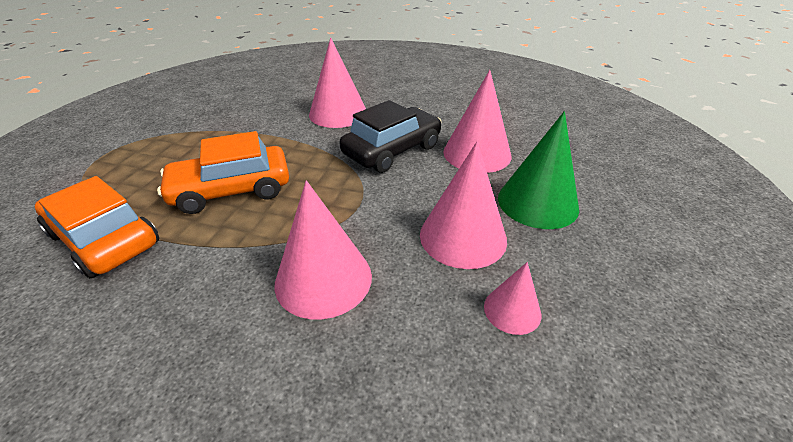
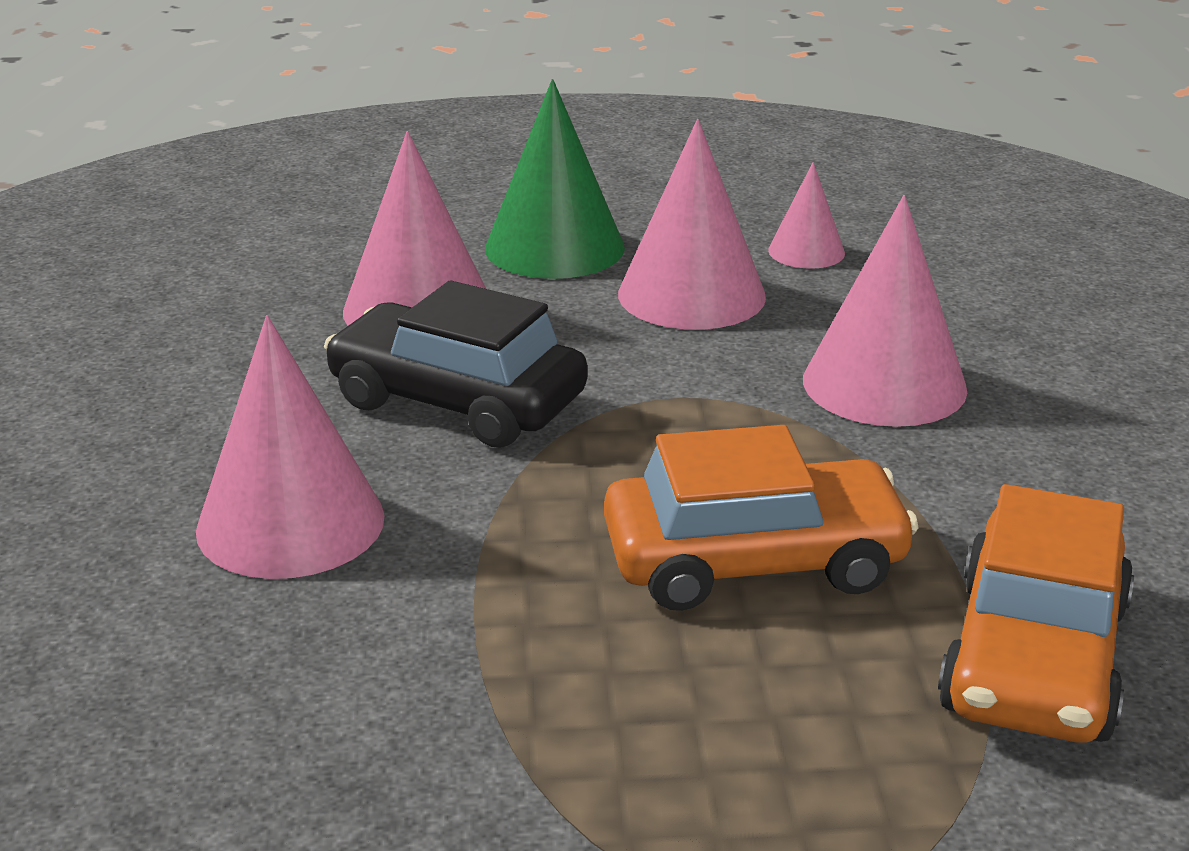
camera: 110 degrees left, 10 degrees down
orange car [157,131,289,214] -> orange car turned 60 degrees counterclockwise [604,425,919,611]

